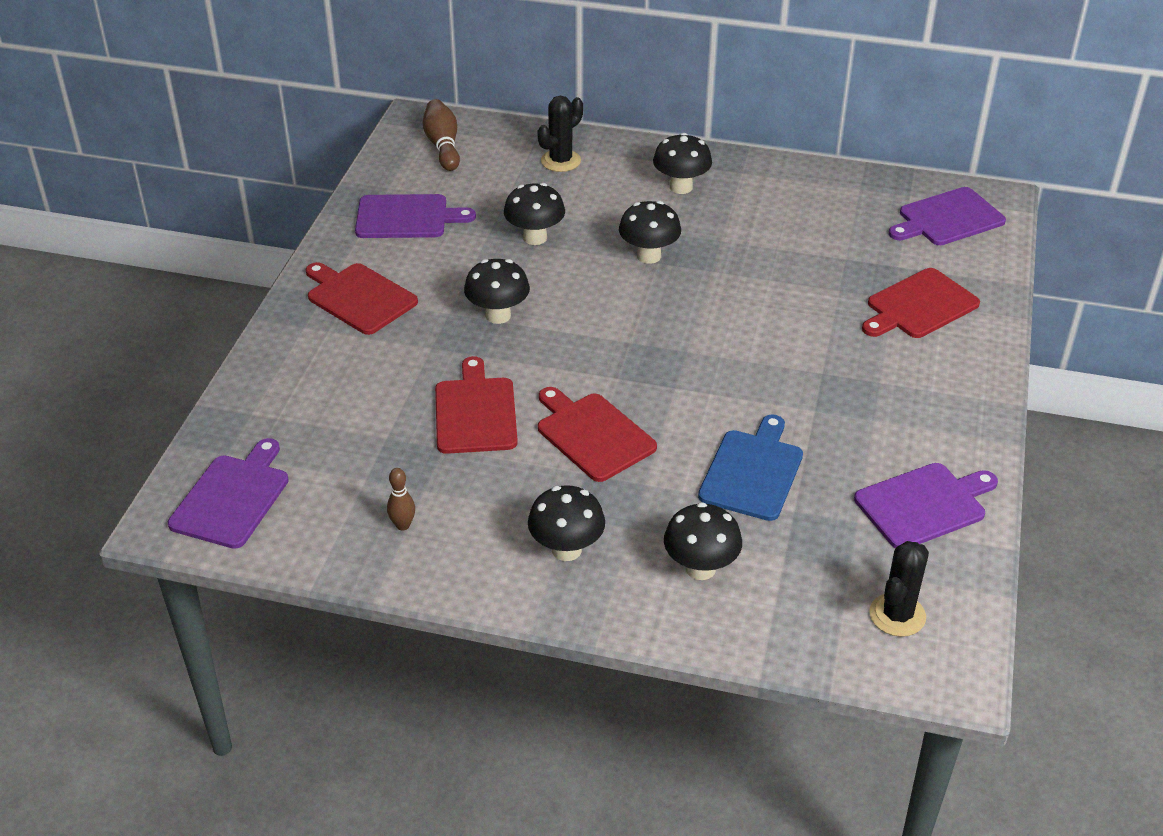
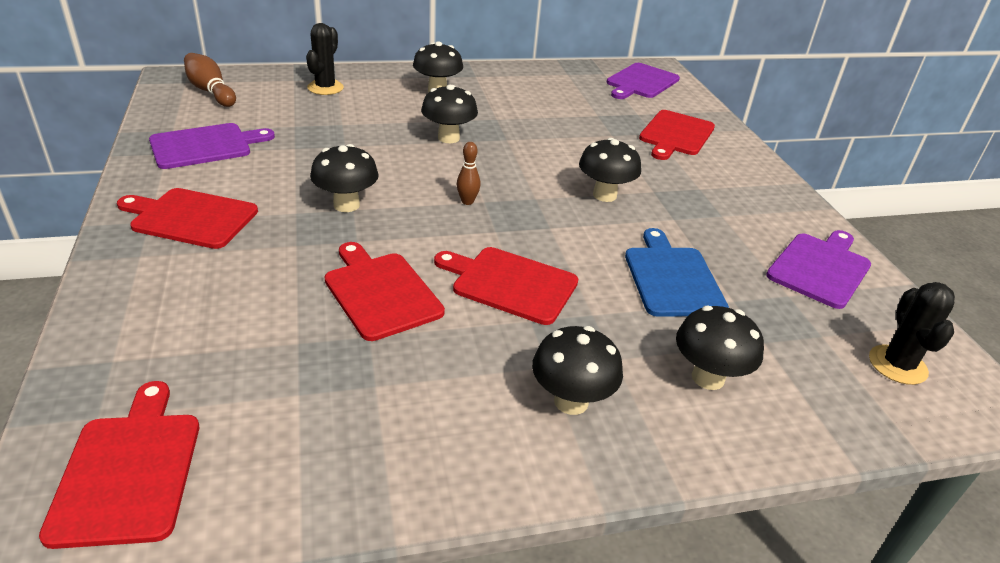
camera: 30 degrees left, 5 degrees down
purple cutting board [168,438,289,549] -> red cutting board [39,381,199,549]
brown bowling pin [387,468,415,530] -> brown bowling pin moved to [457,142,481,205]
black mushroom [504,183,565,245] -> black mushroom moved to [579,138,641,202]

